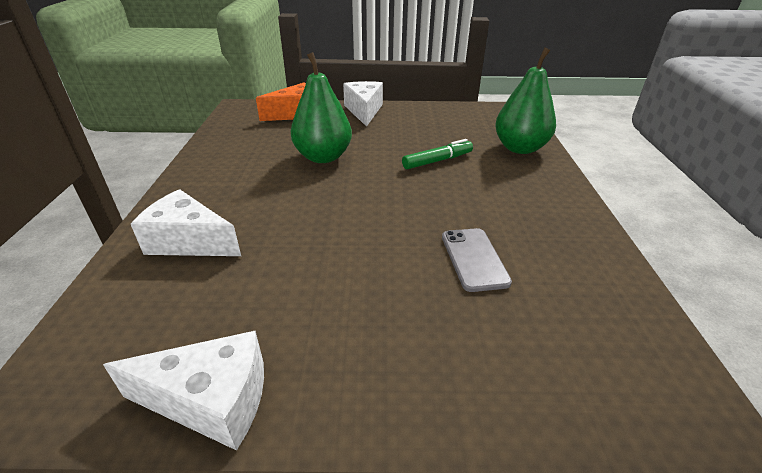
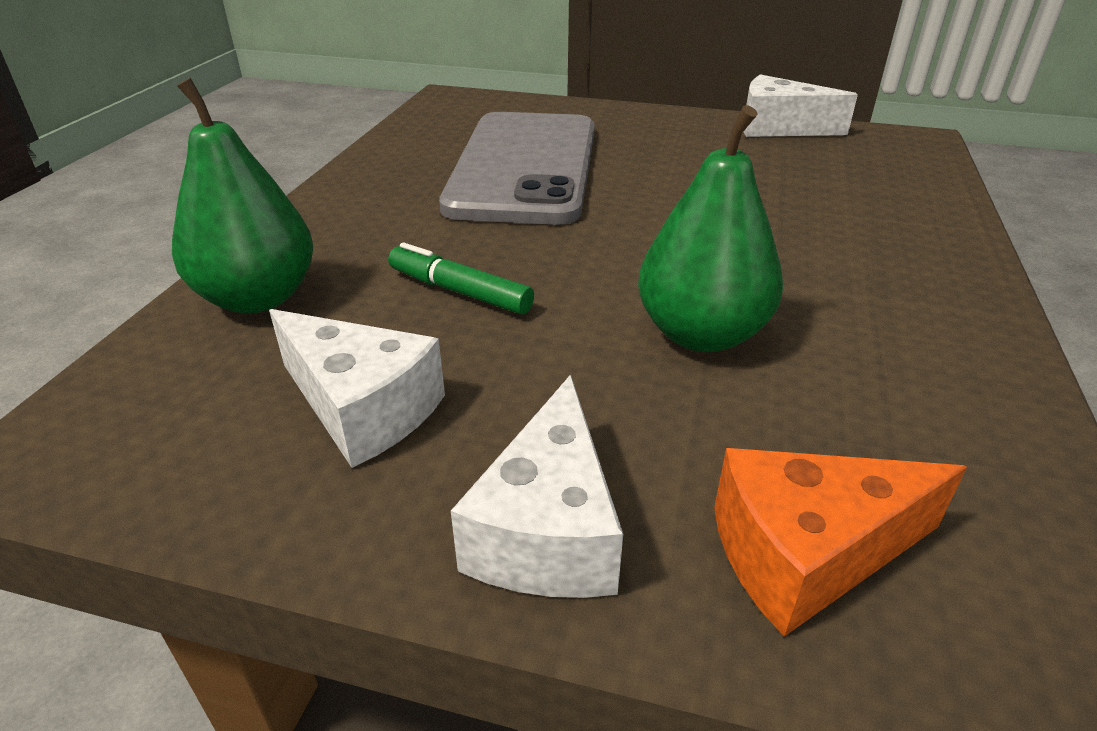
camera: 165 degrees left, 0 degrees up
white cheese [131,189,241,256] -> white cheese moved to [269,309,445,468]
green marker [402,139,473,169] -> green marker turned 45 degrees clockwise [388,242,534,315]
grey phone [442,228,512,292] -> grey phone [439,112,595,225], size x2.38

